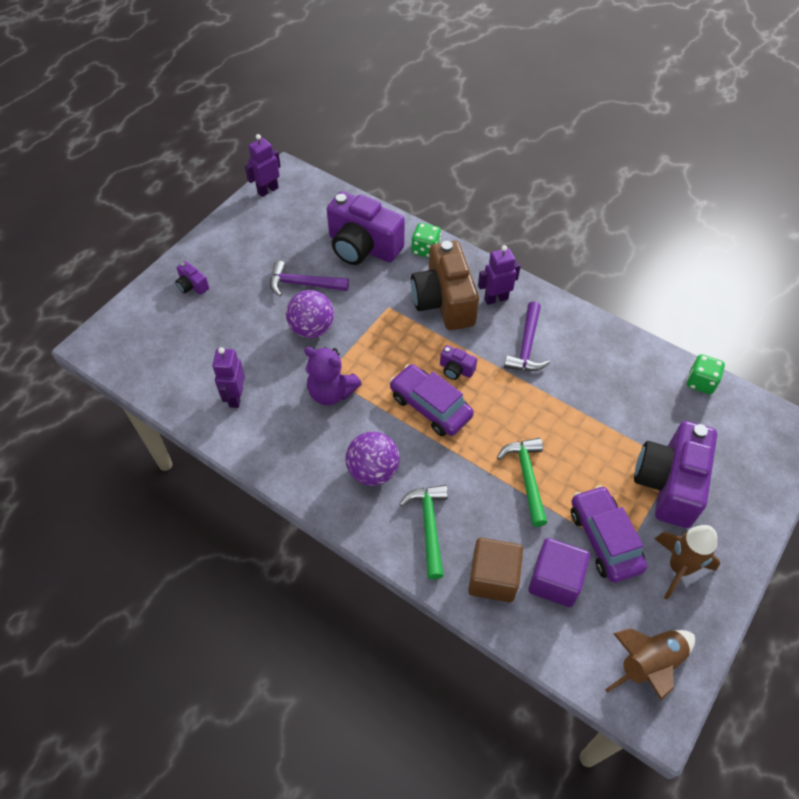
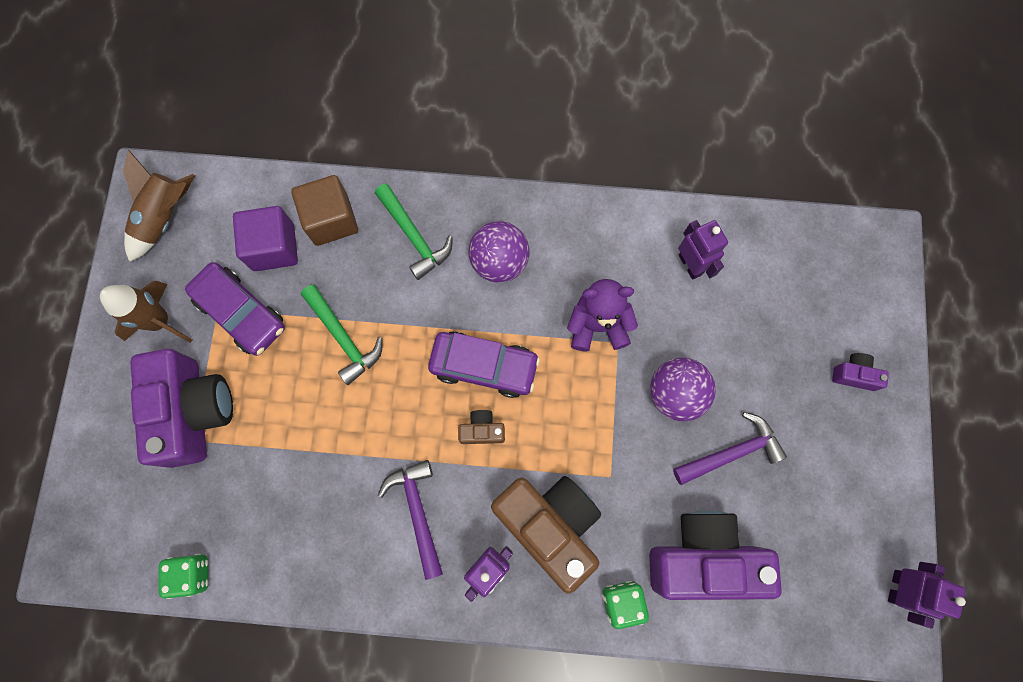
camera: 150 degrees right, 20 degrees up
purple camera [440,345,477,380] -> brown camera [458,410,505,444]

